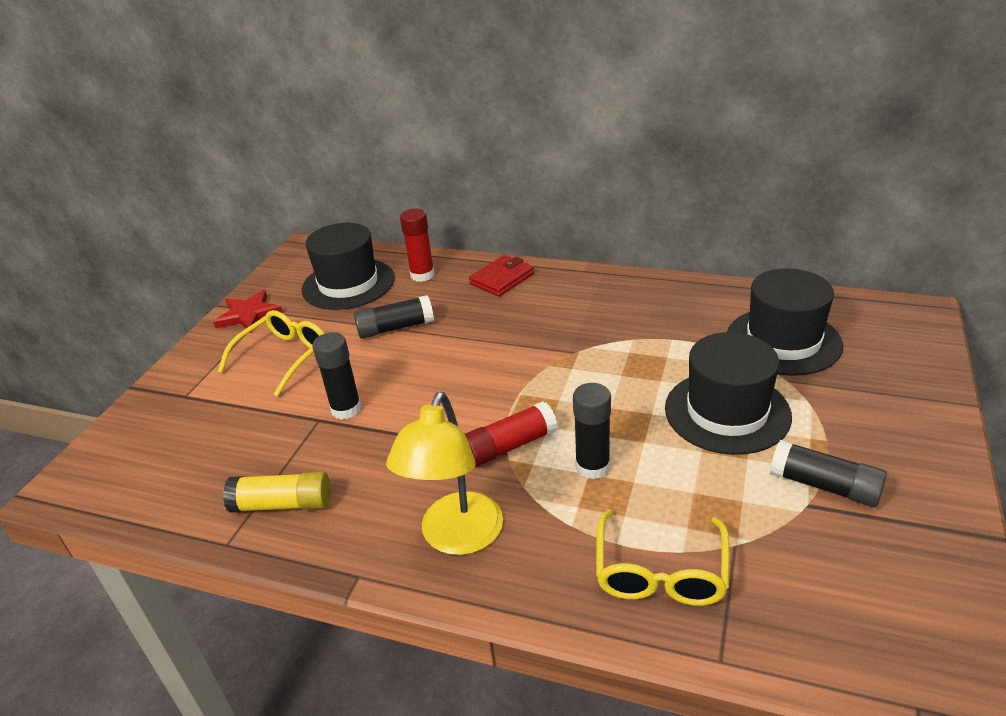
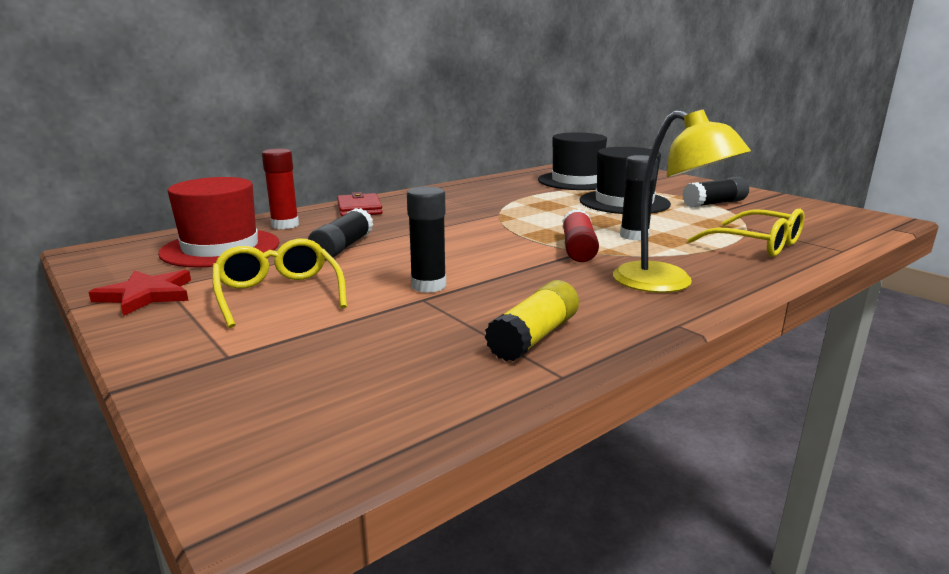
camera: 60 degrees left, 15 degrees down
black hat [301,223,395,310] -> red hat [158,177,279,267]

